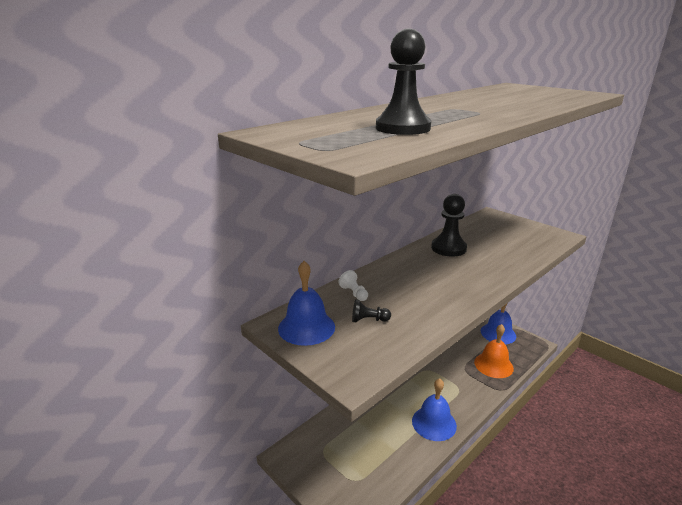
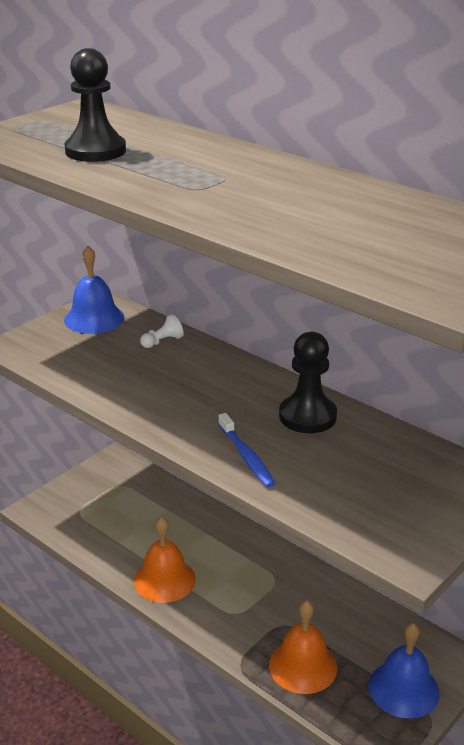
camera: 85 degrees right, 5 degrees up
black pawn [352,299,391,322] -> none
blue bell [412,378,457,441] -> orange bell [134,517,196,603]
none -> blue toothbrush [218,413,275,487]

